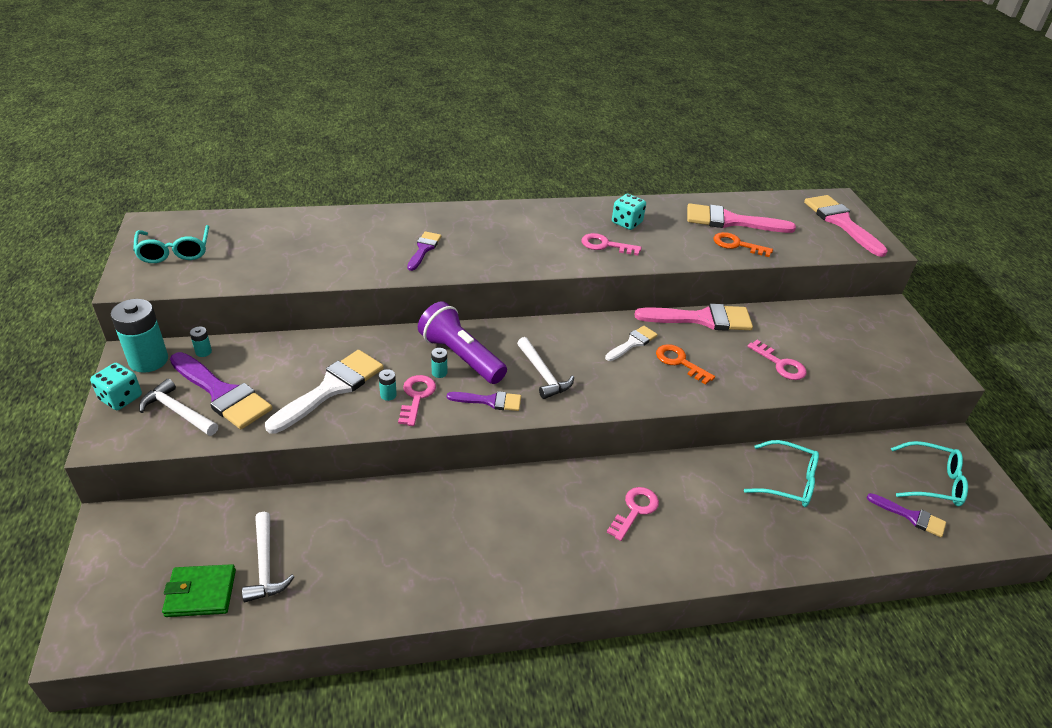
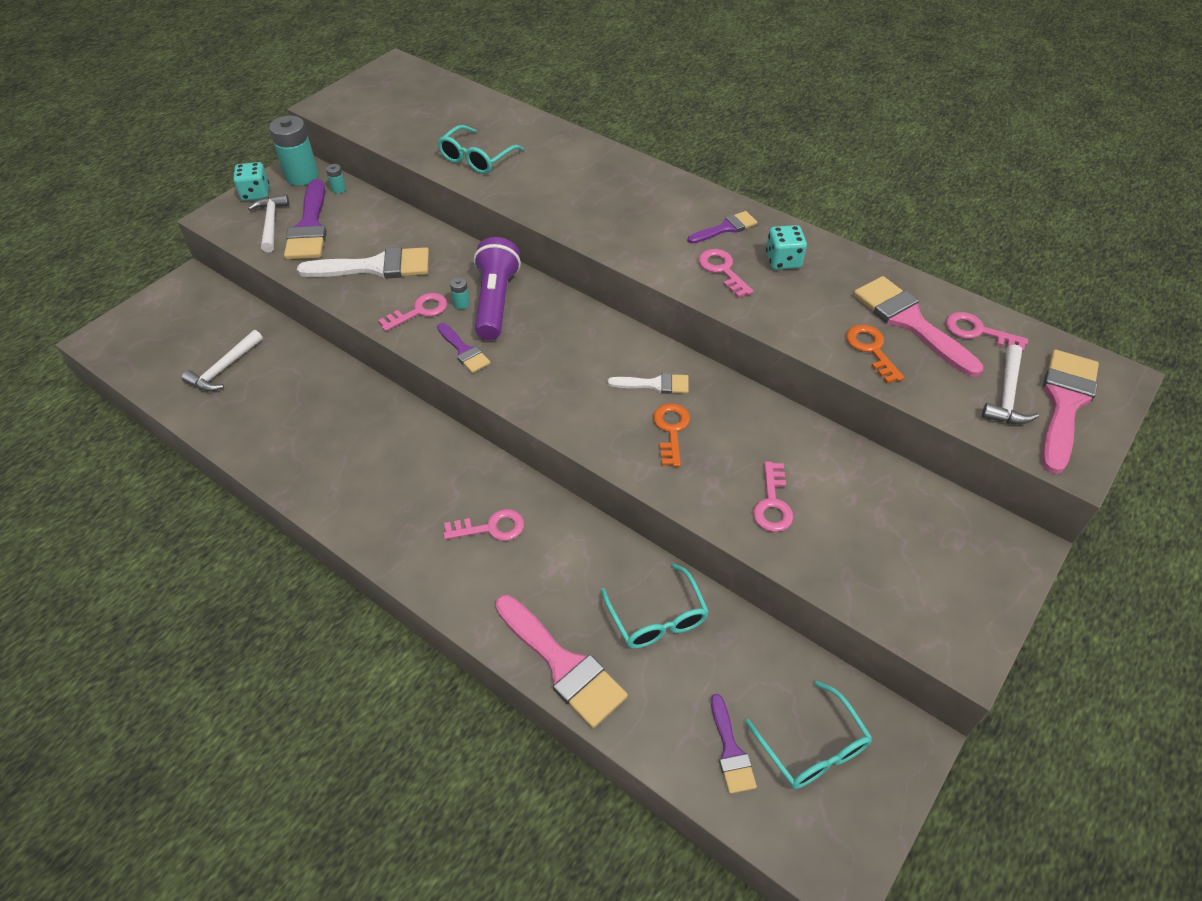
camera: 50 degrees right, 10 degrees up
turquoise glasses [133,225,209,263] -> turquoise glasses moved to [437,125,524,174]
green wallet [162,564,236,617] -> none
turquoise battery [379,369,397,401] -> none
purple brush [407,231,441,271] -> purple brush moved to [688,211,757,244]
white hammer [517,337,574,399] -> white hammer moved to [982,344,1039,425]
pink brush [634,304,753,331] -> pink brush moved to [495,595,628,728]
none -> pink key [946,312,1028,352]

